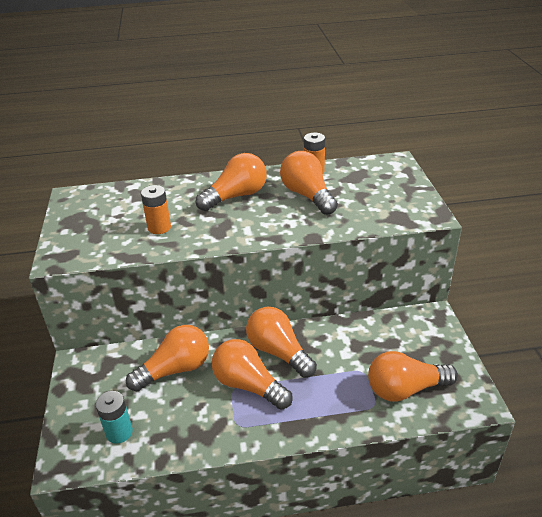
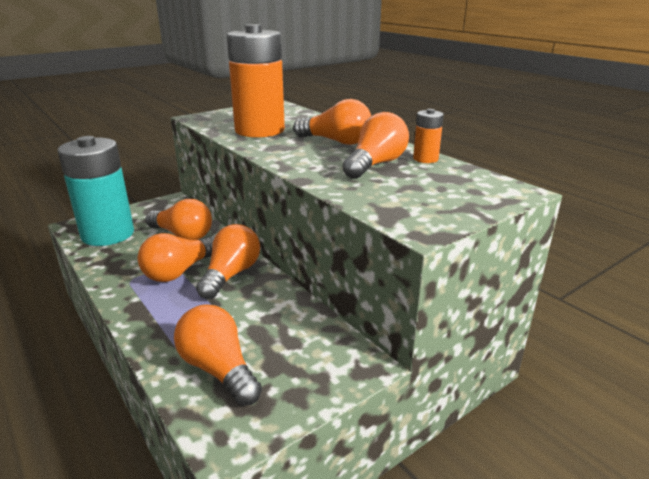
camera: 60 degrees right, 10 degrees down
turquoise battery [96,391,133,444] -> turquoise battery [57,136,134,246], size x2.32
orange battery [141,185,171,234] -> orange battery [227,24,285,138], size x2.32
orange light bulb [212,339,293,409] -> orange light bulb turned 150 degrees counterclockwise [138,233,214,282]

